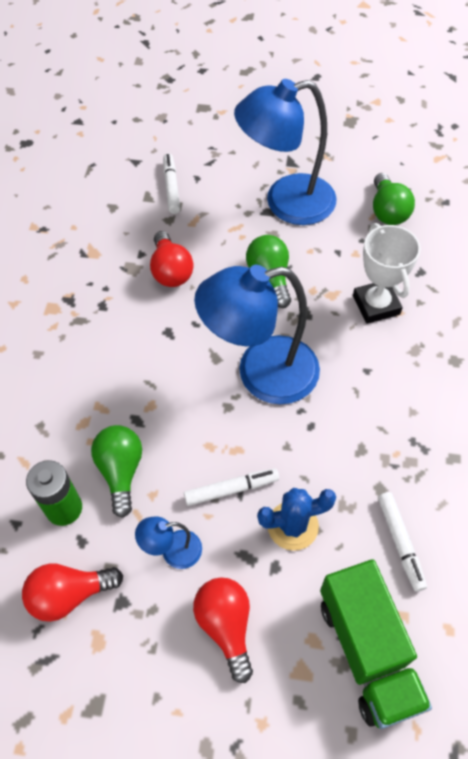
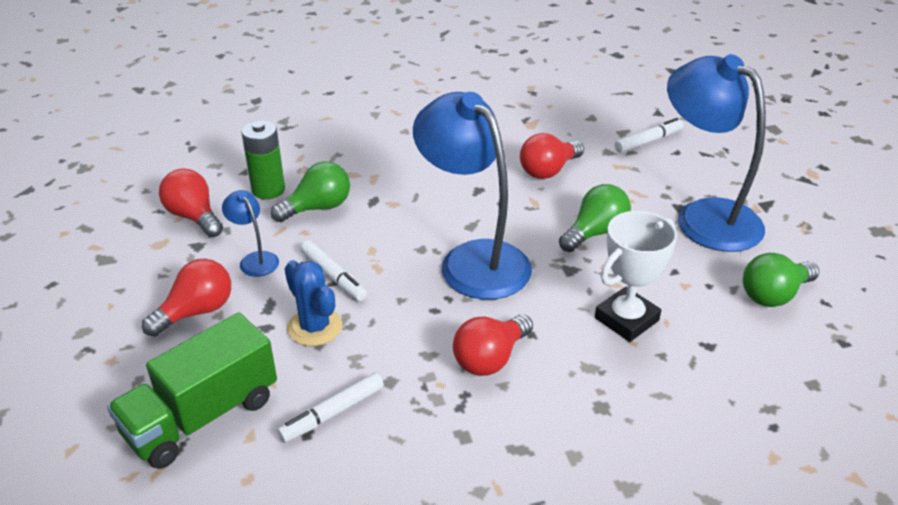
camera: 65 degrees right, 20 degrees down
none -> red light bulb [453,314,533,376]

